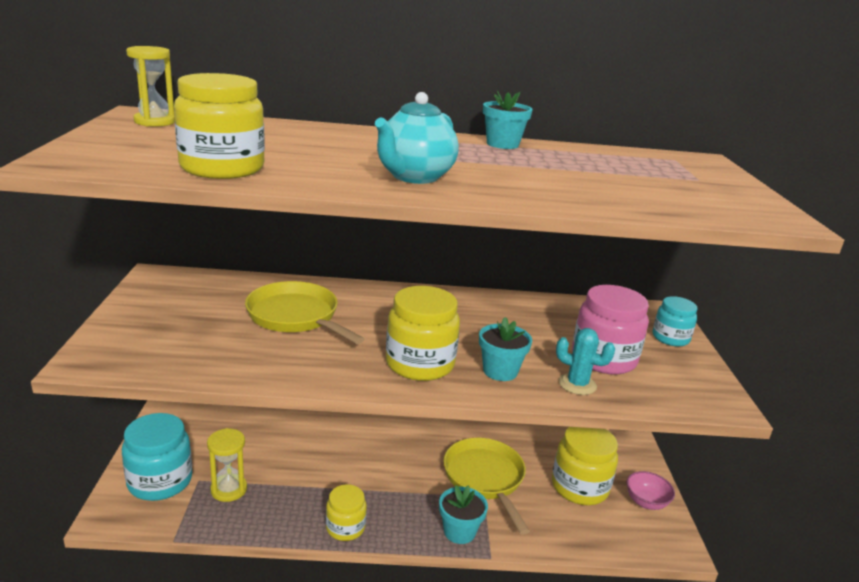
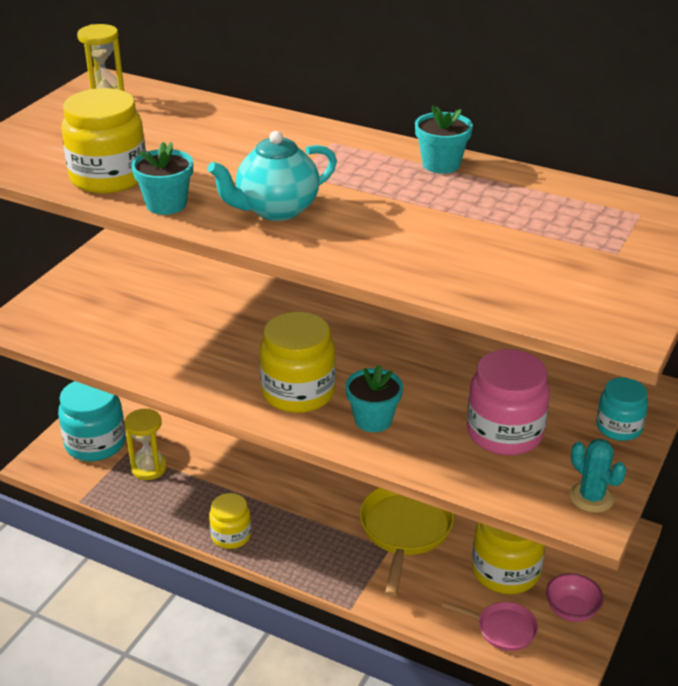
camera: 30 degrees right, 10 degrees up
yellow pan [245,281,364,344] -> none
turquoise flower pot [439,485,488,544] -> turquoise flower pot moved to [131,142,193,215]
turquoise cactus [556,328,615,395] -> turquoise cactus moved to [570,439,626,513]
none -> pink pan [442,601,538,651]

